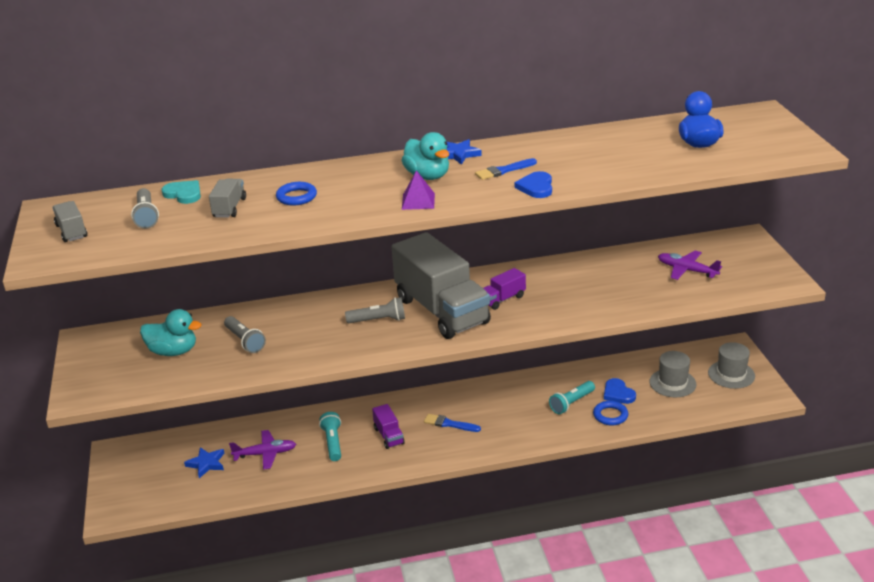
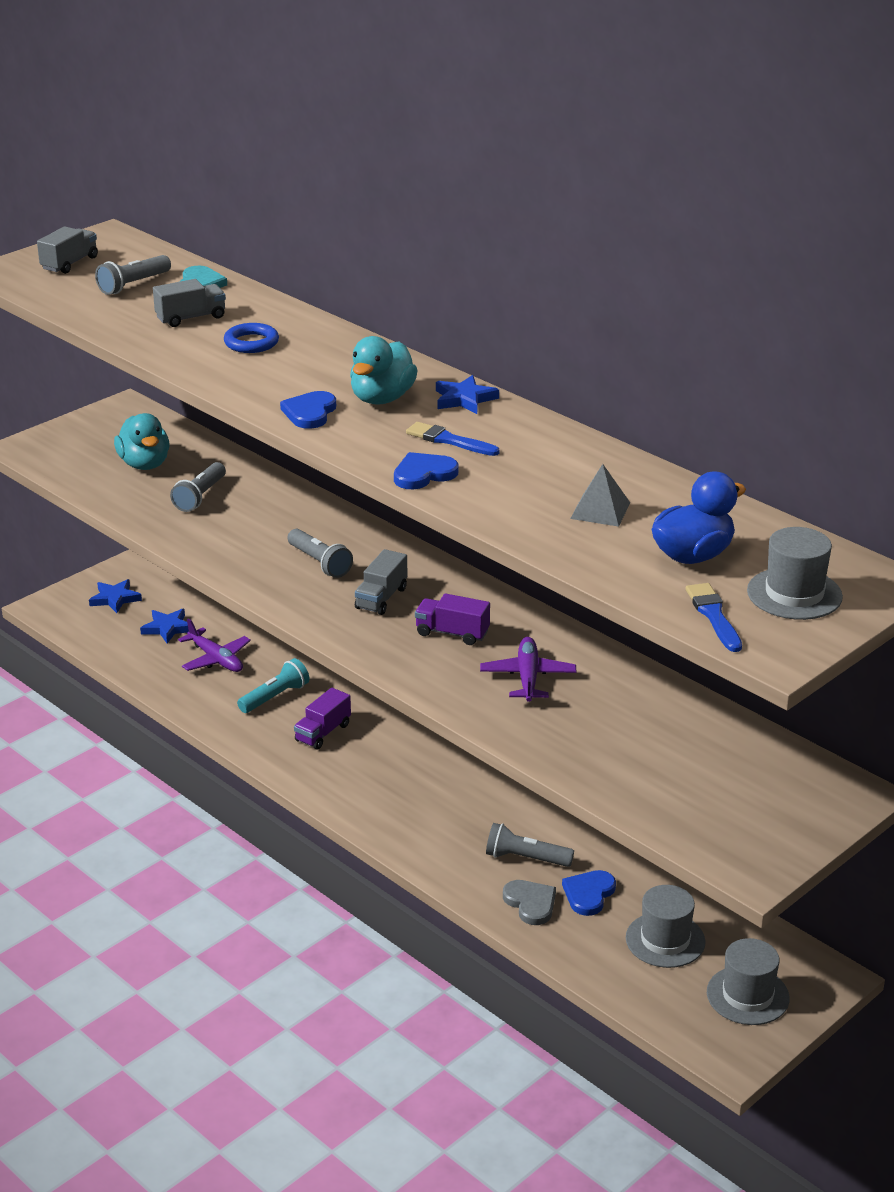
camera: 55 degrees right, 0 degrees up
grey truck [392,232,491,339] -> grey truck [355,549,407,615], size x0.42
purple pyramid [402,170,435,210] -> blue heart [280,391,336,429]
blue brush [424,414,481,432] -> blue brush moved to [686,583,742,652]
turquoise flashlight [549,381,595,414] -> grey flashlight [486,823,574,867]
blue ring [593,401,628,426] -> grey heart [503,880,556,925]
purple plane [658,250,722,280] -> purple plane moved to [480,637,576,702]
none -> blue star [89,579,142,613]
none -> grey pyramid [570,464,630,527]
none -> grey hat [747,527,843,620]

